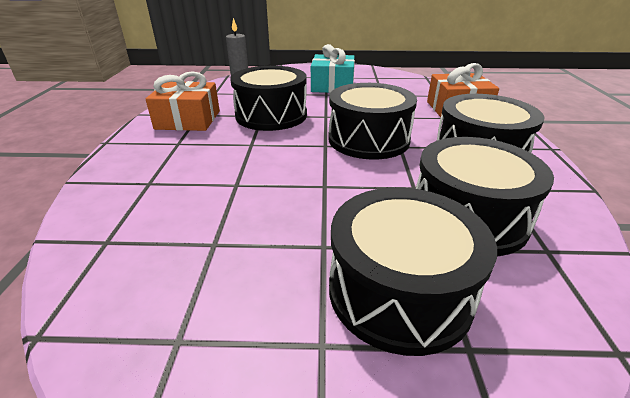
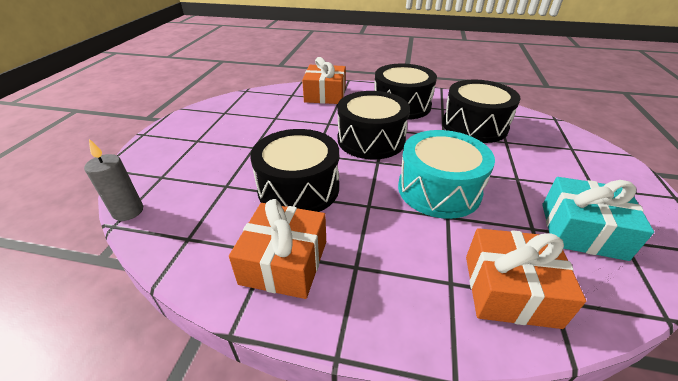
camera: 80 degrees left, 5 degrees up
turquoise gift [311,44,355,93] -> turquoise gift moved to [542,177,654,261]
black drum [329,187,497,356] -> none
none -> turquoise drum [398,130,495,219]
none -> orange gift [466,228,586,329]

